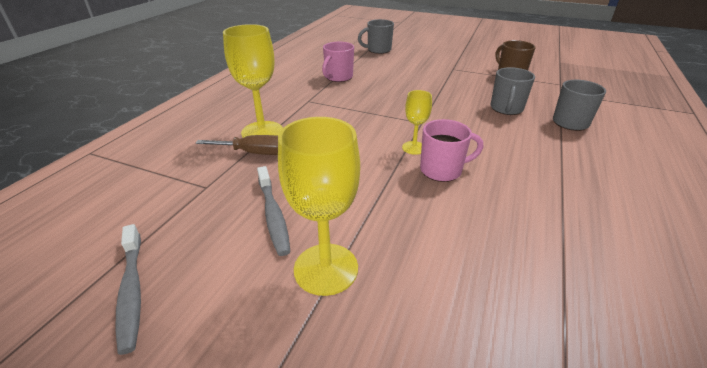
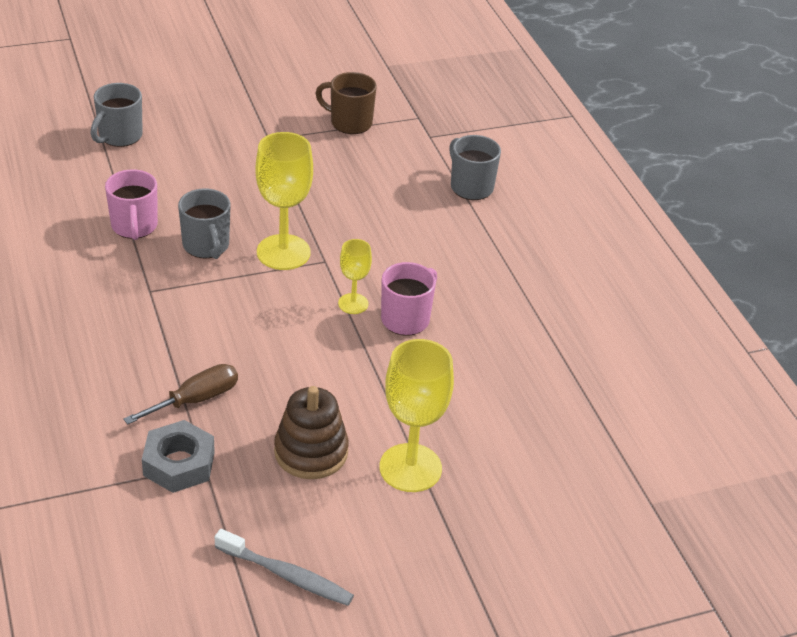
camera: 45 degrees left, 5 degrees up
yellow goblet [223,24,283,138] -> yellow goblet moved to [255,132,313,270]
grey toothbrush [257,166,290,256] -> brown stacking toy [274,386,349,479]
grey mug [491,67,535,115] -> grey mug moved to [178,189,231,259]
none -> grey nut [142,420,215,493]

